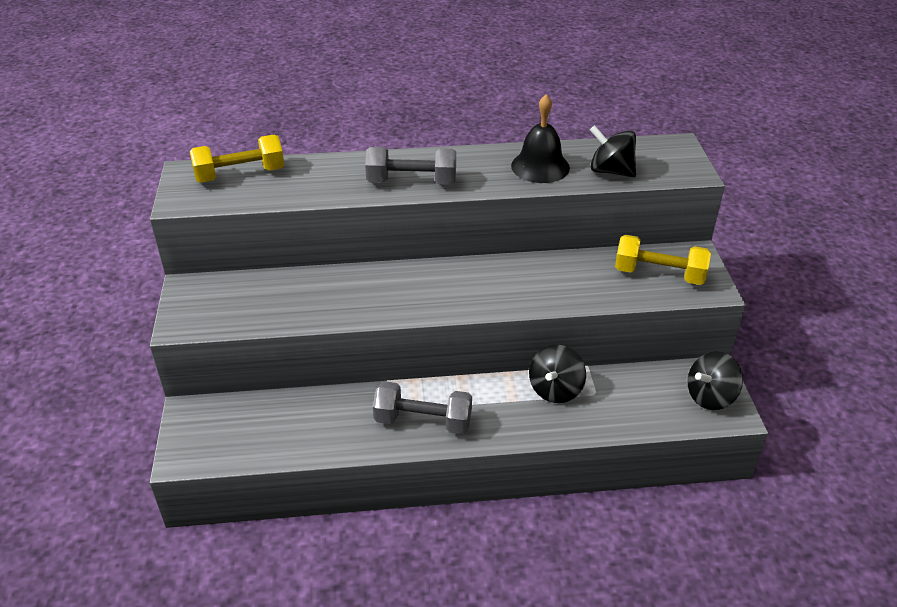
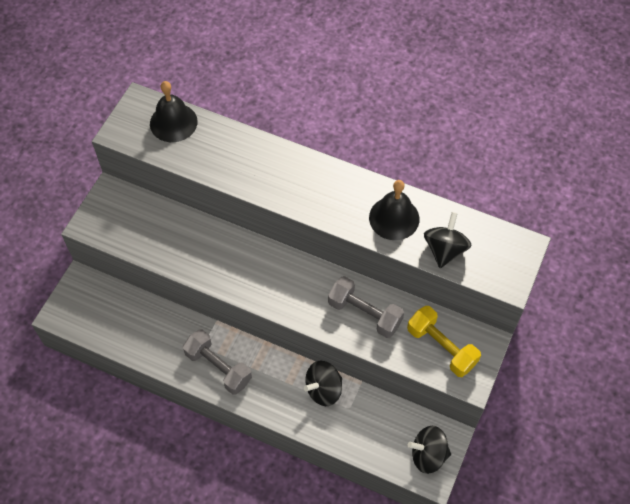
camera: 30 degrees right, 20 degrees up
yellow dumbbell [190,134,284,183] -> black bell [150,81,198,142]
grey dumbbell [365,147,456,185] -> grey dumbbell moved to [328,276,404,338]
black spinning top [590,125,636,177] -> black spinning top turned 45 degrees clockwise [424,212,472,268]

